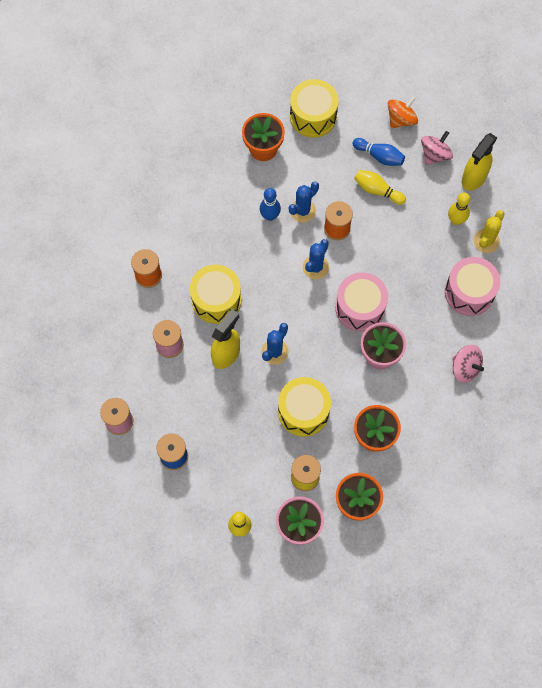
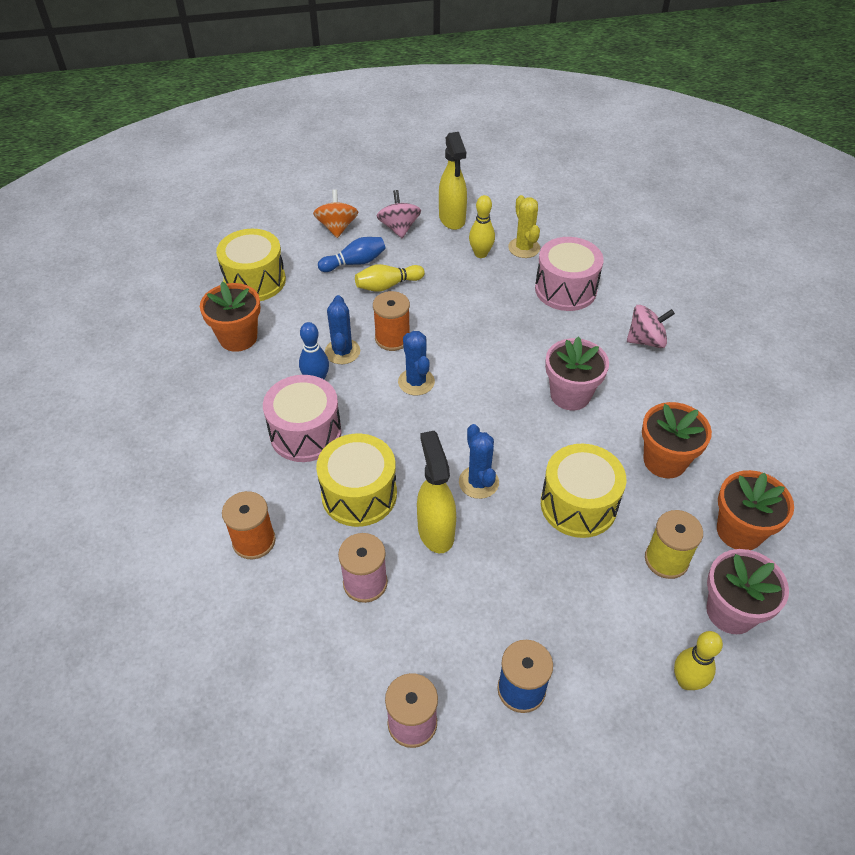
camera: 50 degrees left, 20 degrees down
pink drum [335,272,388,332] -> pink drum moved to [263,375,342,462]

